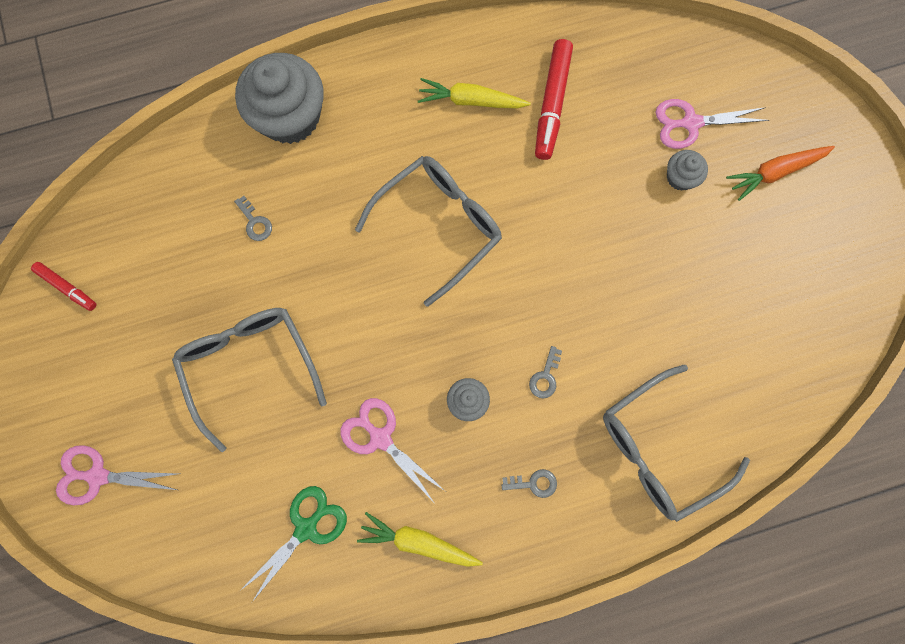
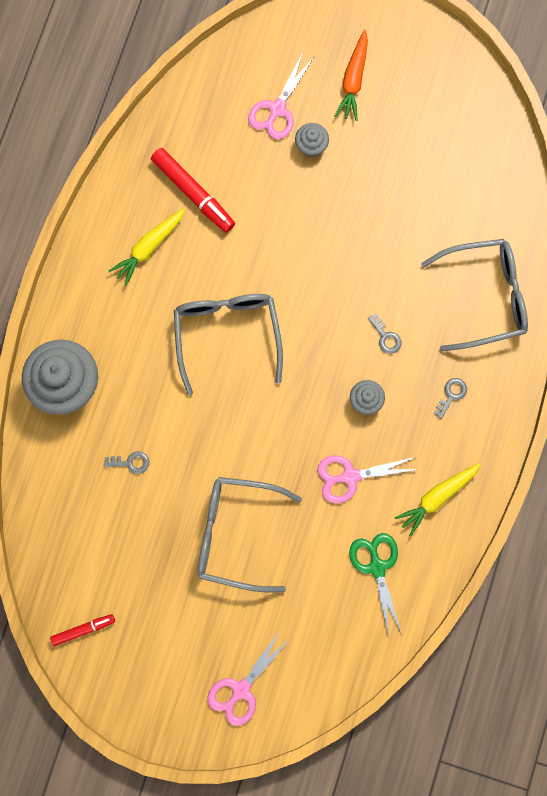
camera: 55 degrees left, 0 degrees up
grey glasses [603,365,750,522] -> grey glasses turned 105 degrees counterclockwise [421,239,528,352]

